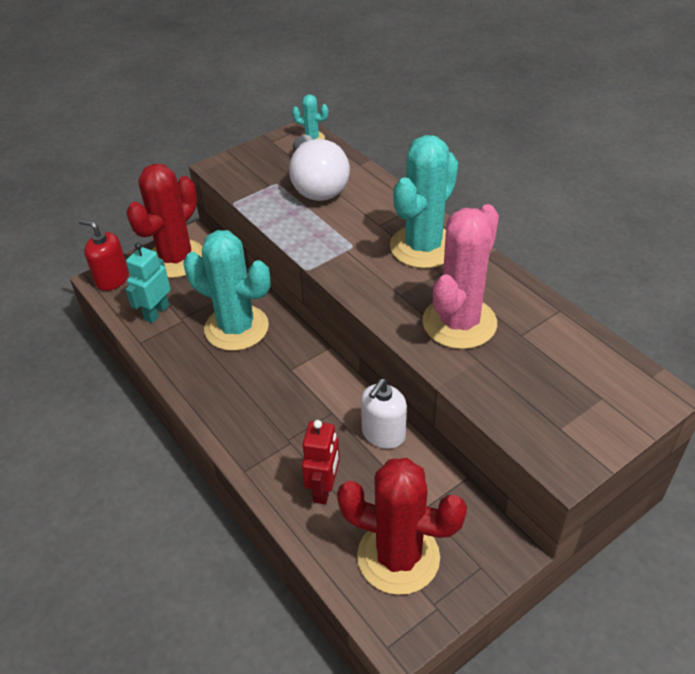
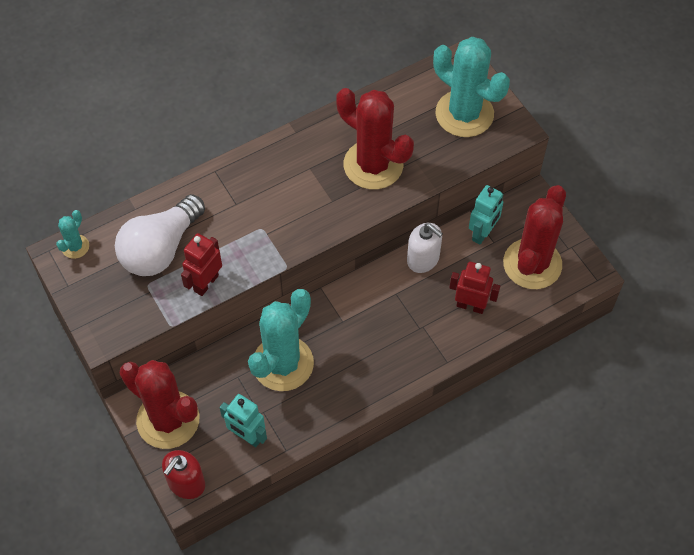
camera: 85 degrees left, 15 degrees up
white light bulb [289,135,350,201] -> white light bulb turned 135 degrees clockwise [115,194,205,276]
turquoise cactus [390,135,458,268] -> turquoise cactus moved to [433,37,510,137]
pink cactus [422,204,499,349] -> red cactus [336,88,414,189]
none -> red robot [181,233,222,296]
none -> turquoise robot [469,185,504,244]

